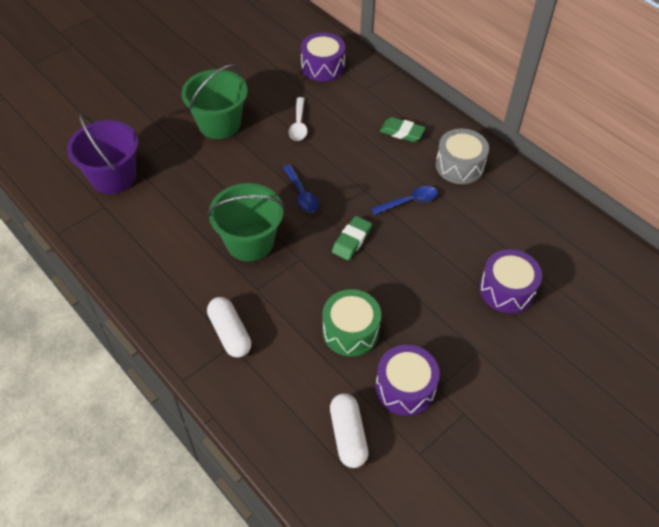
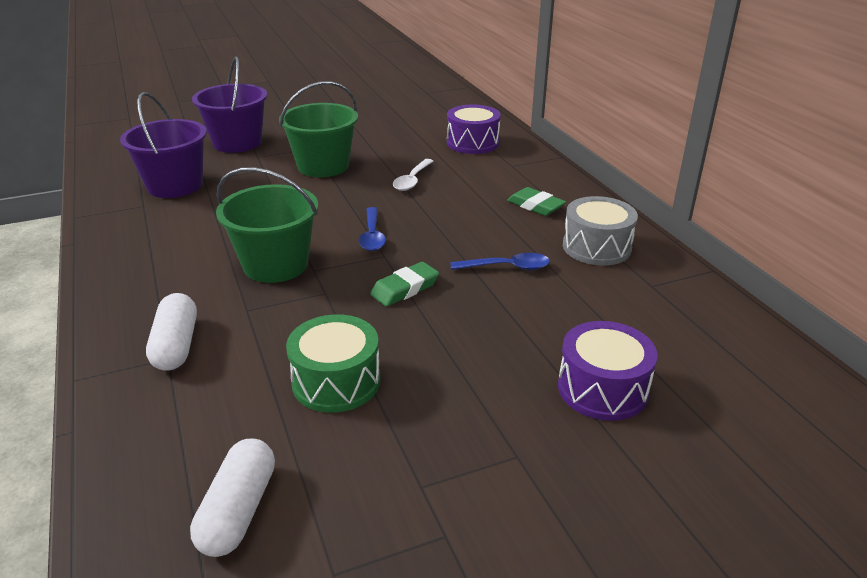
camera: 20 degrees right, 20 degrees down
purple drum [376,345,440,416] -> none
none -> purple bucket [192,56,267,153]

